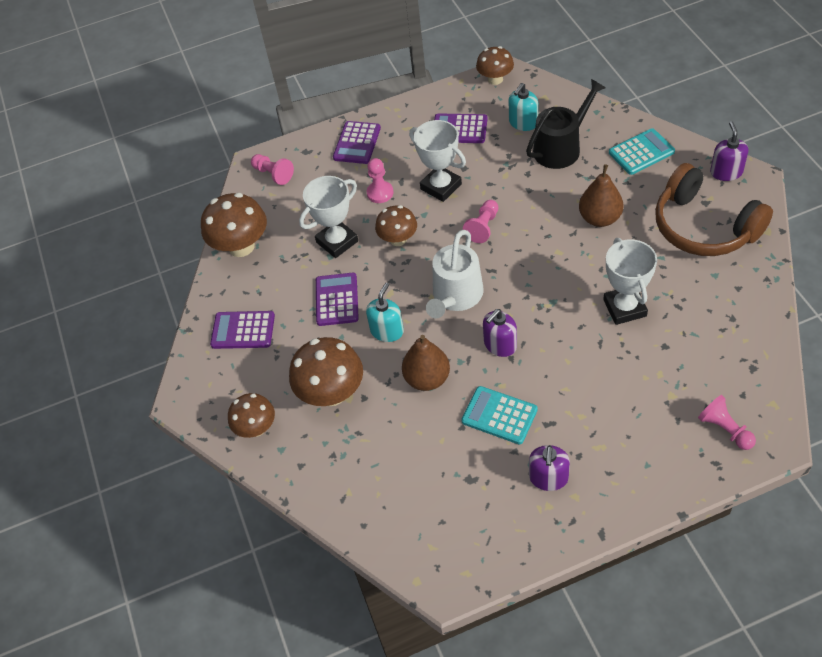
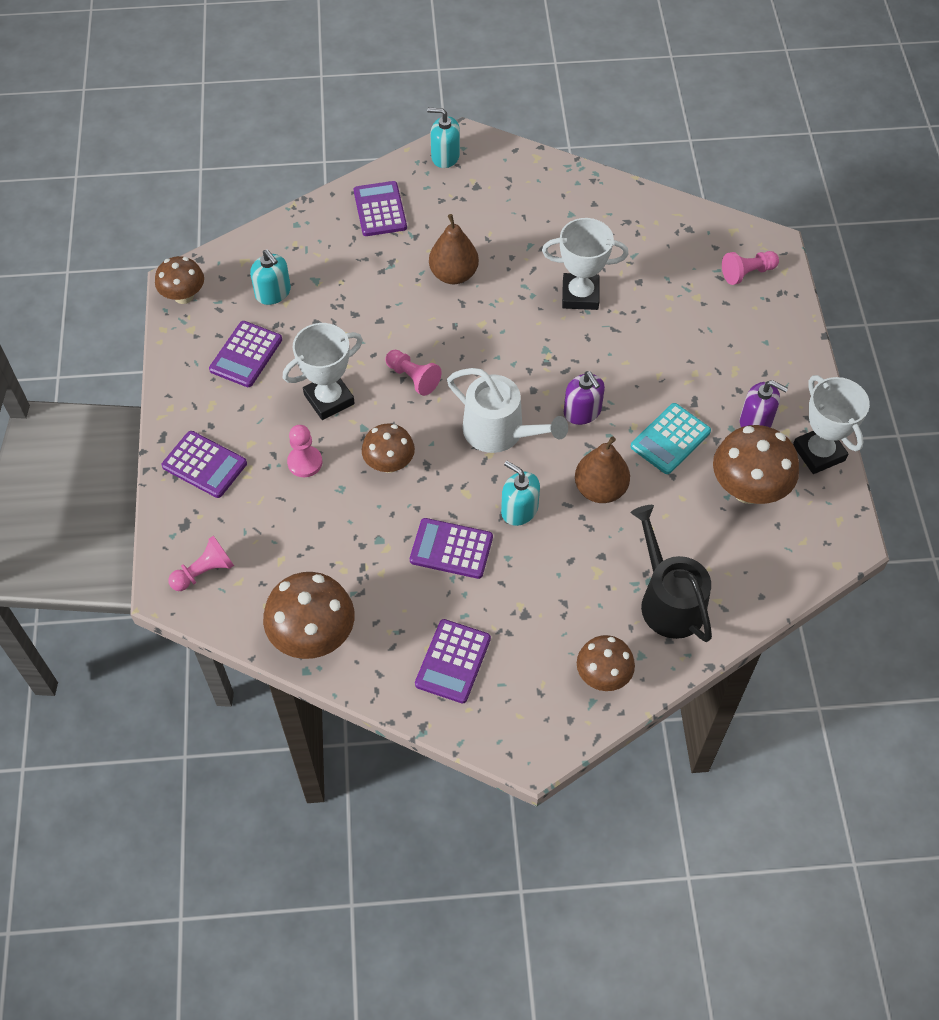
camera: 80 degrees left, 5 degrees up
brown mushroom [289,337,363,406] -> brown mushroom moved to [713,425,799,504]
white trophy [299,176,358,258] -> white trophy moved to [793,375,870,474]
black watering can [526,79,606,169] -> black watering can moved to [631,505,712,642]
turquoise calculator [609,128,675,175] -> purple calculator [354,181,407,236]
brown headphones [655,163,773,256] -> none
purple soap dispenser [710,121,748,181] -> turquoise soap dispenser [427,108,460,168]

